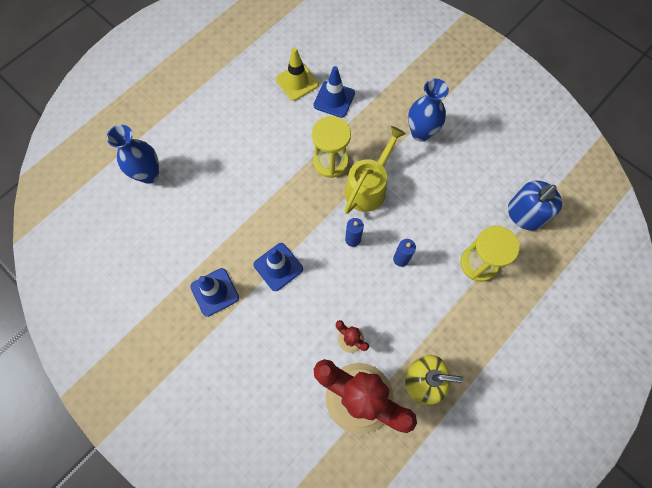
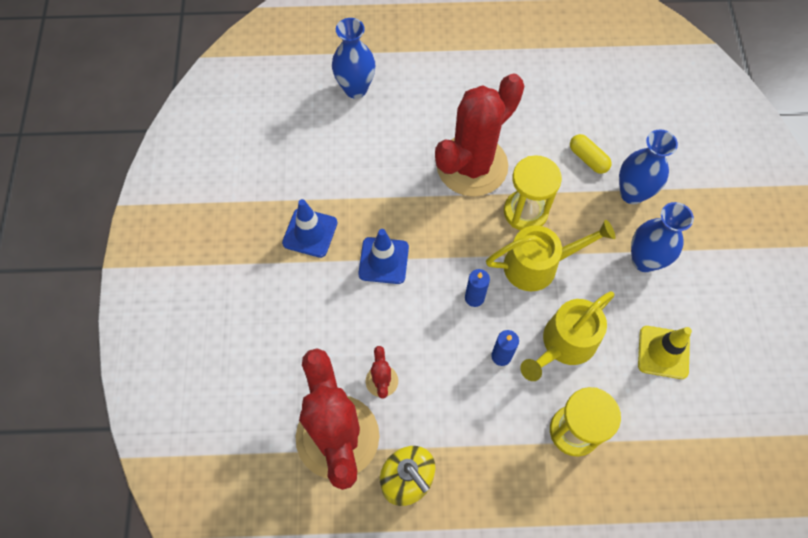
camera: 45 degrees right, 5 degrees down
yellow traffic cone [276,47,319,101] -> yellow traffic cone moved to [638,326,692,379]
blue traffic cone [313,66,355,118] -> yellow capsule [570,134,612,174]
blue soap dispenser [508,181,562,231] -> none
none -> red cactus [435,73,525,197]
none -> yellow watering can [520,291,614,381]
none -> blue vase [619,129,678,204]

